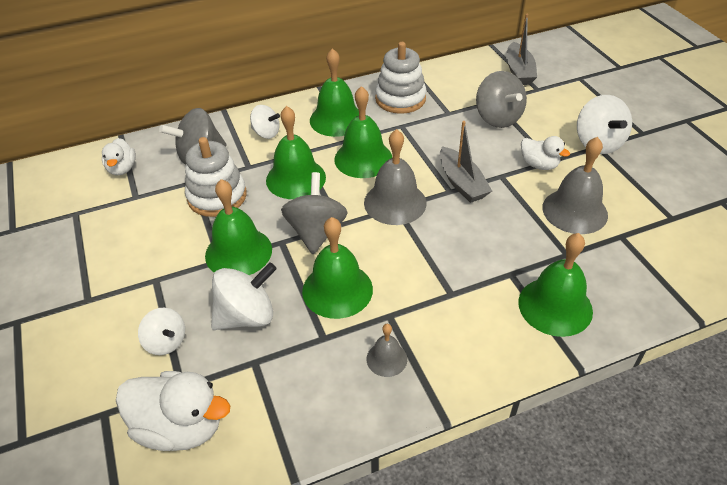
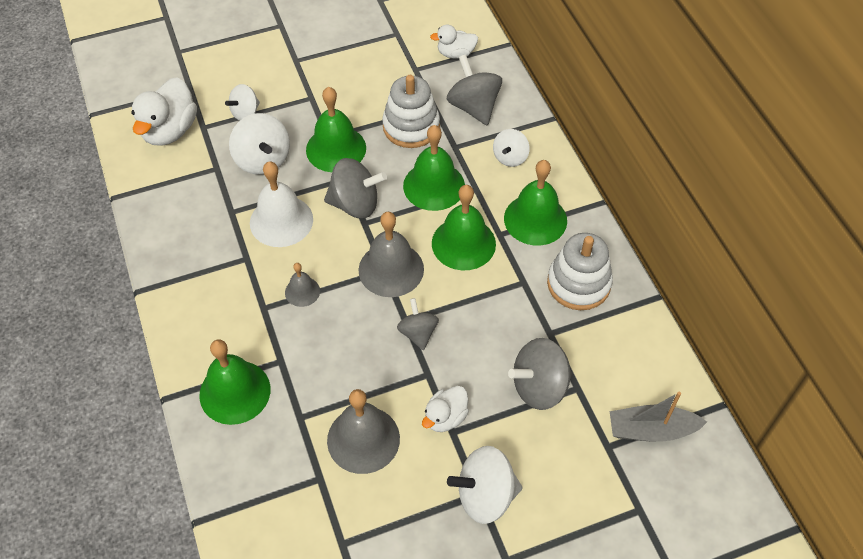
camera: 90 degrees right, 10 degrees up
green bell [302,217,373,319] -> white bell [250,161,313,247]
grey bell [367,324,407,377] -> grey bell moved to [285,263,320,307]
grey boat [440,121,492,203] -> grey spinning top [397,298,439,350]

